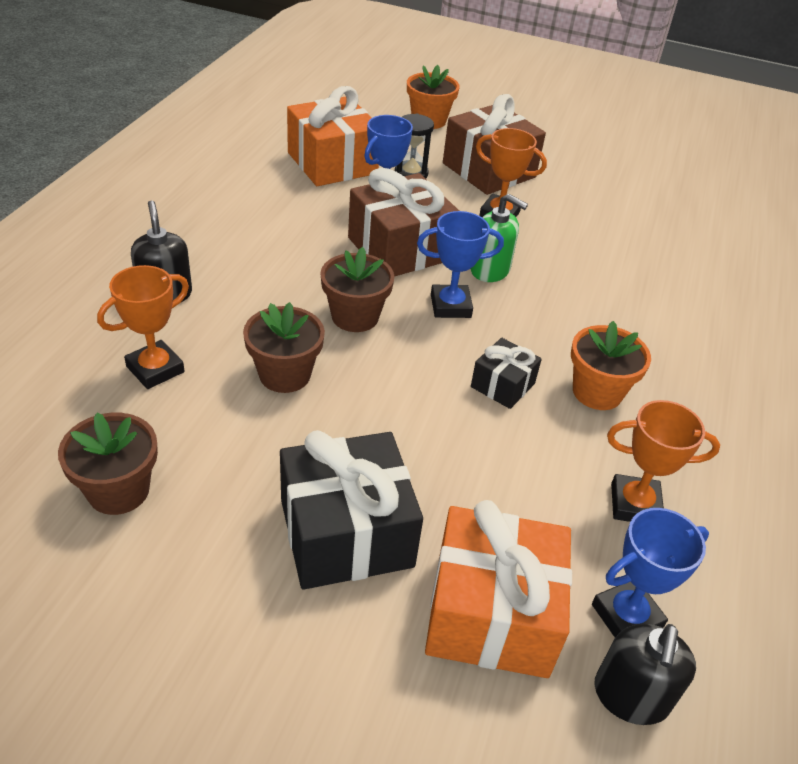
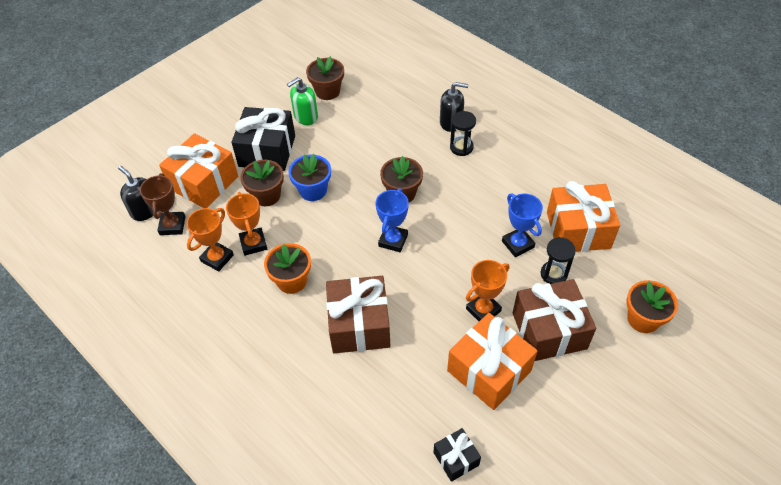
camera: 120 degrees right, 10 degrees up
orange trophy [97,265,189,389] -> orange trophy moved to [226,192,267,256]
brown flower pot [243,302,325,393] -> brown flower pot moved to [240,160,284,206]
brown gift [348,168,459,277] -> brown gift moved to [326,276,390,353]
green soap dispenser [471,194,528,282] -> green soap dispenser moved to [287,77,318,125]
black gift [471,338,542,409] -> black gift moved to [433,428,481,482]
blue trophy [592,508,709,637] -> brown trophy [140,173,185,235]
none -> blue flower pot [289,154,331,201]
none -> orange gift [447,313,537,410]
none -> black hourglass [450,111,476,156]

